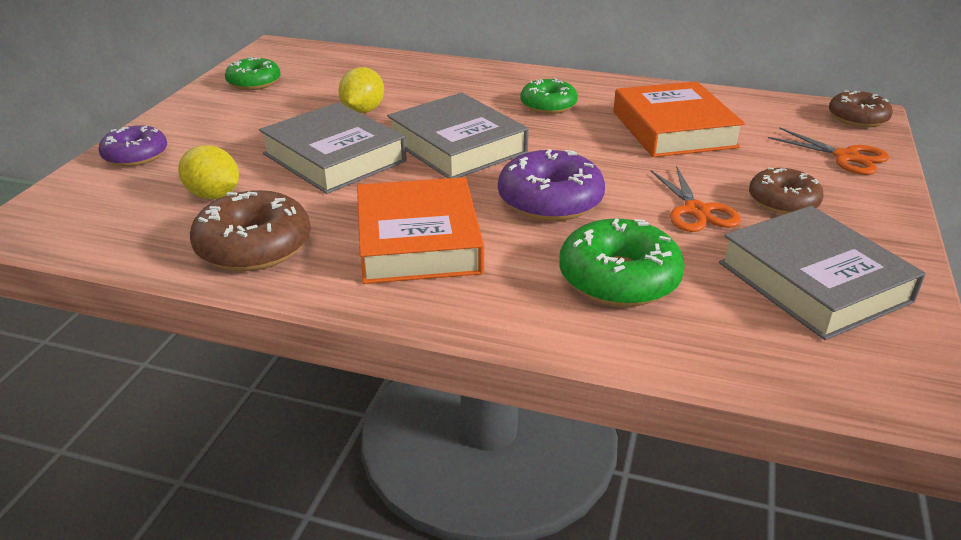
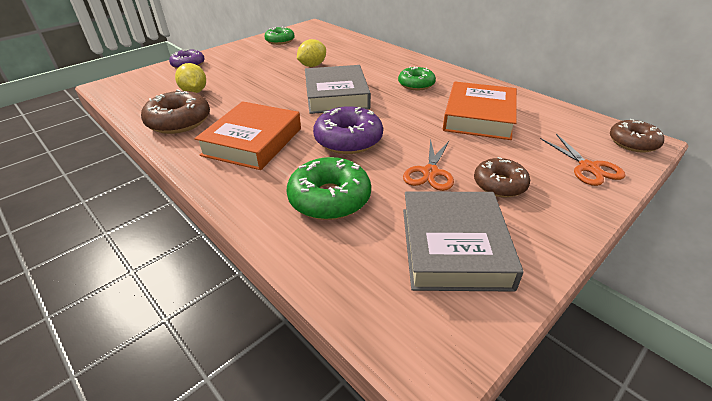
camera: 30 degrees right, 5 degrees up
grey book [259,102,407,194] -> none

